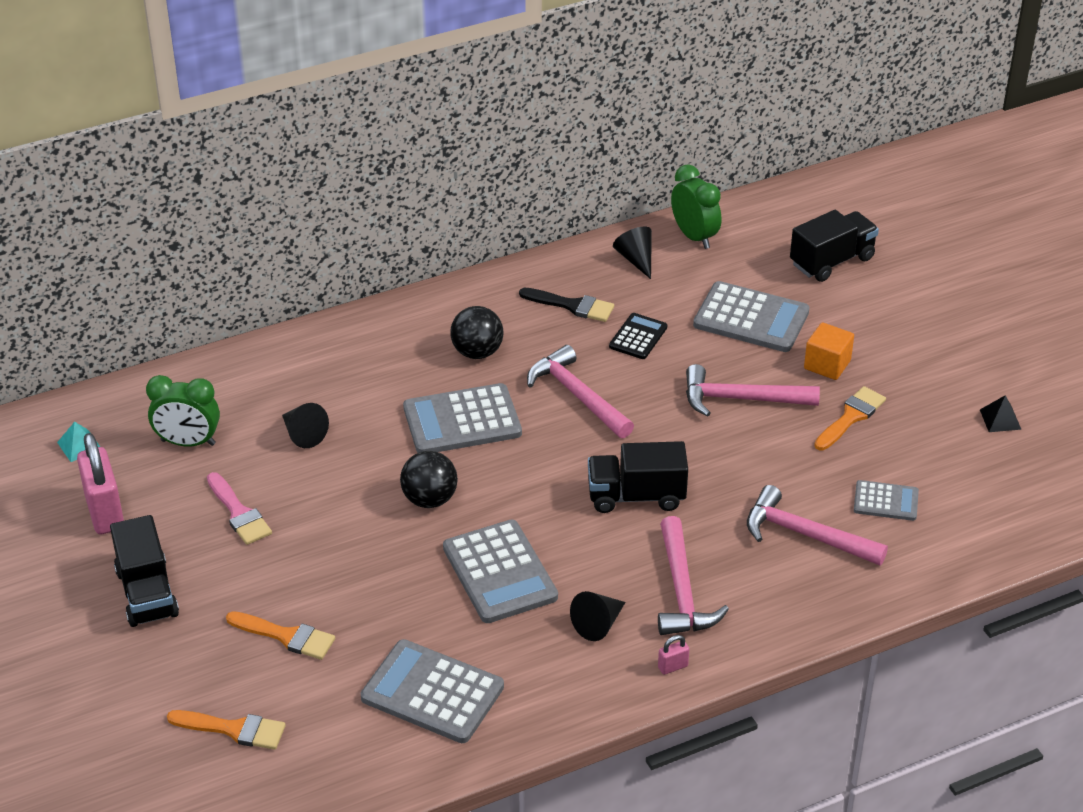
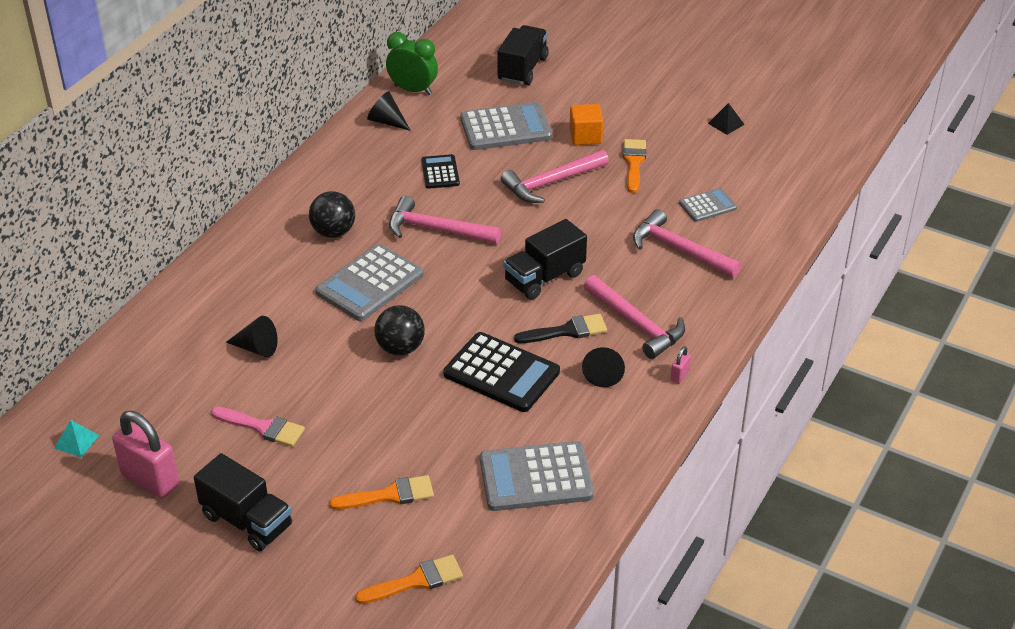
camera: 35 degrees left, 0 degrees up
green clock [146,375,220,446] -> none
grey calculator [443,520,558,623] -> black calculator [443,332,560,412]
black brush [519,288,614,322] -> black brush moved to [514,314,607,343]
pink hammer [747,485,888,566] -> pink hammer turned 45 degrees clockwise [633,209,741,278]

